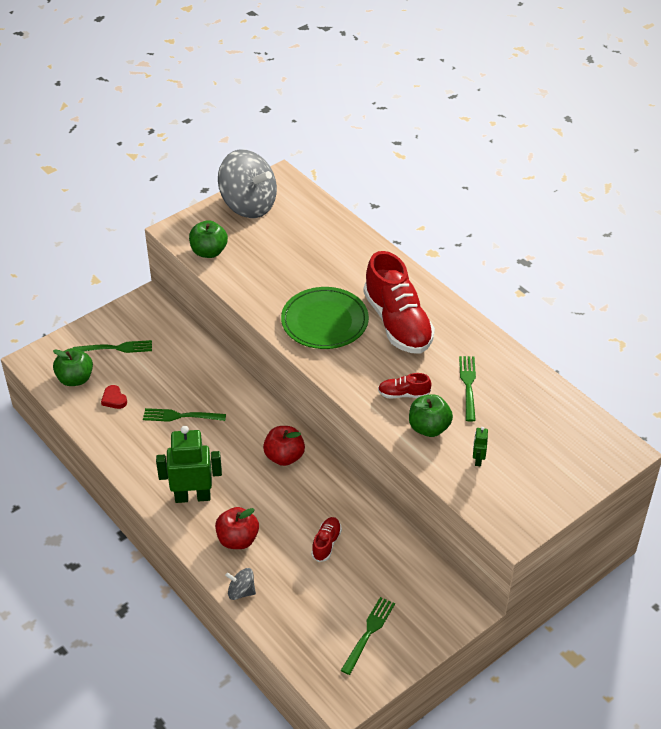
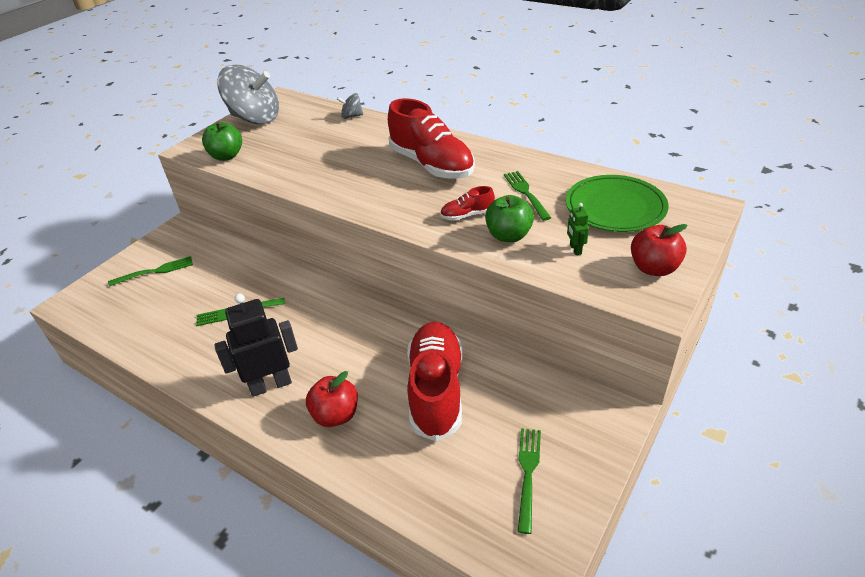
camera: 15 degrees left, 5 degrees down
green apple [53,348,93,386] -> none
red heart [101,385,127,409] -> none
green robot [156,426,222,503] -> black robot [214,293,298,397]
grey spinning top [225,568,256,600] -> grey spinning top moved to [337,93,363,119]
red apple [263,426,305,466] -> red apple moved to [631,224,688,276]
green plate [281,287,369,349] -> green plate moved to [566,175,669,232]
red shoe [311,517,342,562] -> red shoe [407,322,463,442], size x2.28

